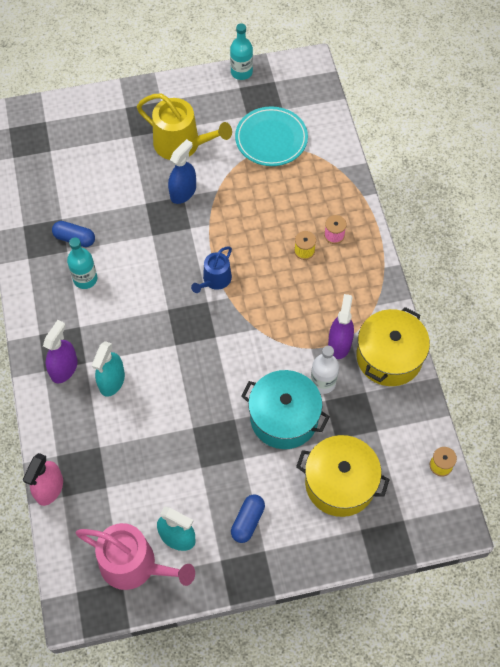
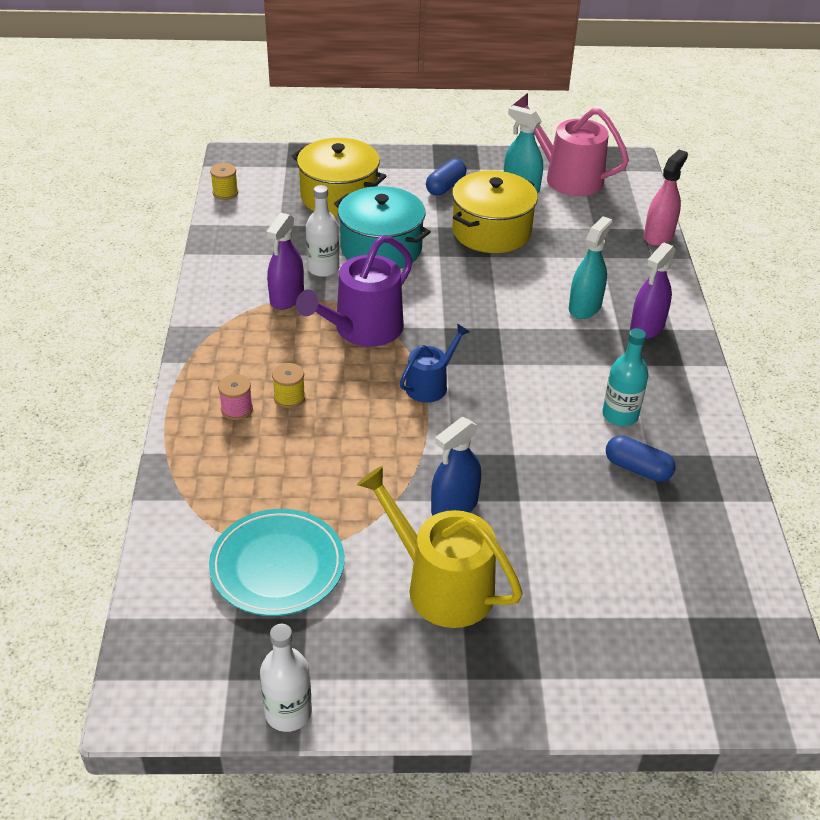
camera: 170 degrees left, 20 degrees down
turquoise bottle [230,23,253,80] -> white bottle [260,624,312,732]
yellow pot [357,307,430,386] -> yellow pot moved to [452,170,538,253]
none -> purple watering can [296,235,413,347]

